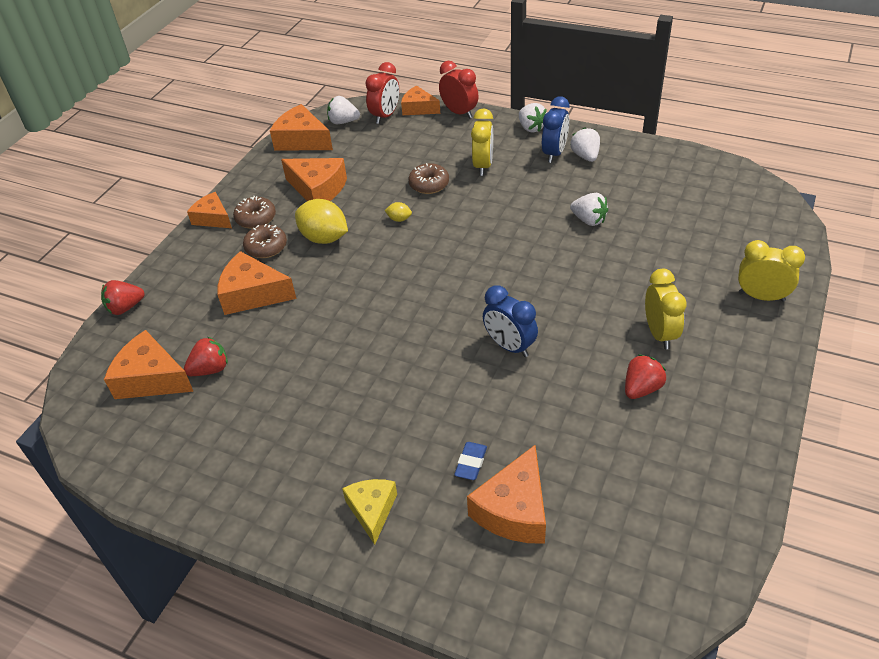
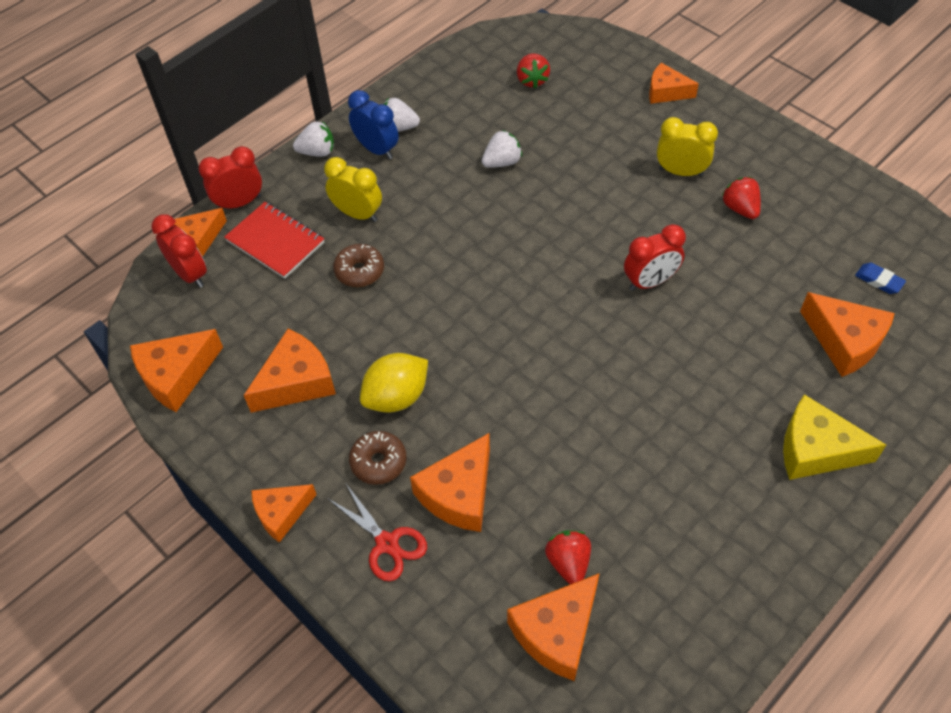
camera: 70 degrees left, 10 degrees up
red strawberry [101,280,145,315] -> red strawberry moved to [517,54,550,88]
brown donut [233,196,276,229] -> none
white strawberry [327,96,360,124] -> none
yellow cheese [342,479,397,545] -> yellow cheese [783,394,886,480], size x1.51
yellow lemon [385,202,412,222] -> none
blue eraser [454,442,487,480] -> blue eraser moved to [855,263,906,294]
blue clock [483,285,538,357] -> red clock [624,224,686,291]
yellow clock [738,240,805,302] -> orange cheese [649,63,699,104]
none -> red notebook [224,202,324,279]
none -> red scissors [329,484,427,581]

